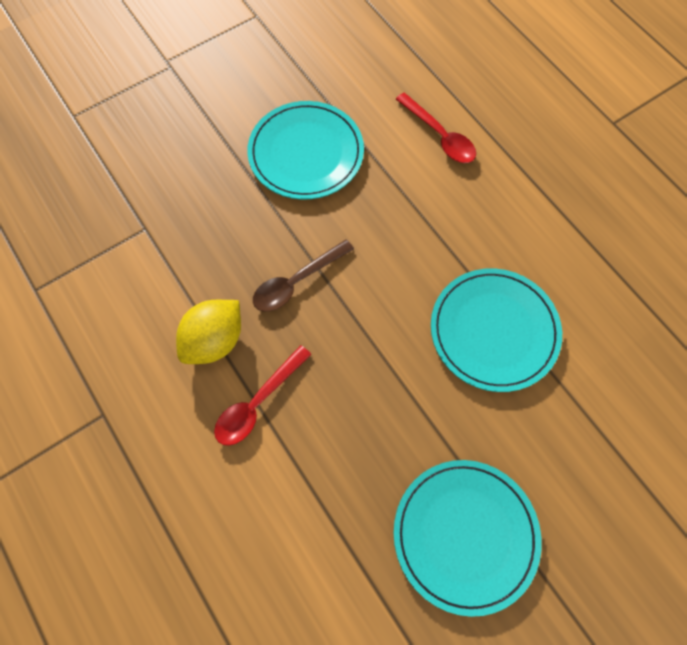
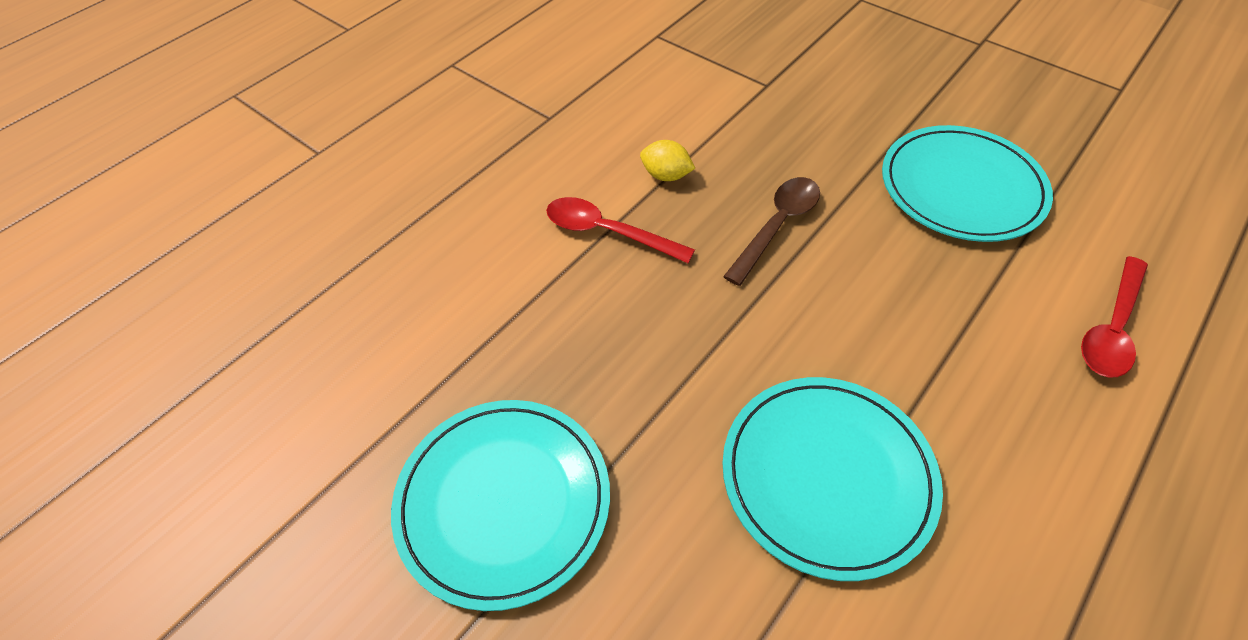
camera: 75 degrees right, 15 degrees down
yellow lemon [176,300,241,364] -> yellow lemon [640,140,696,181], size x0.59
brown spoon [253,239,354,312] -> brown spoon turned 90 degrees clockwise [723,177,820,286]

